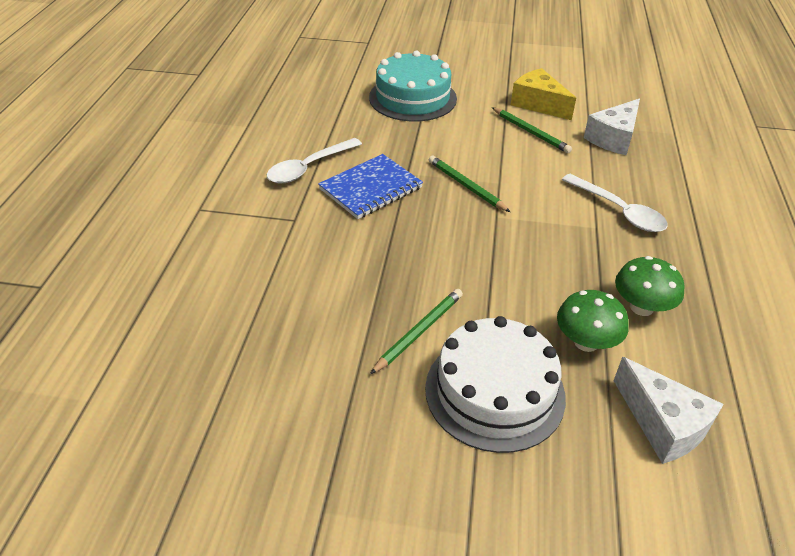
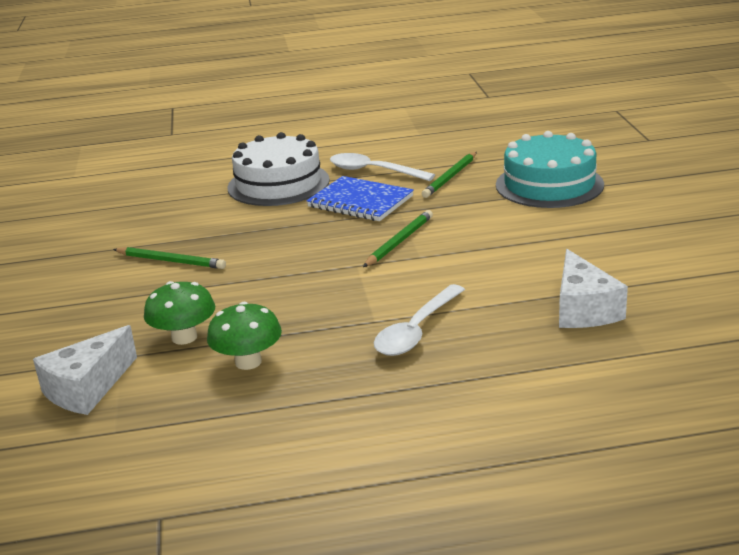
camera: 75 degrees right, 15 degrees down
white cake [425,316,566,453] -> white cake moved to [227,132,330,206]
green pencil [492,107,572,153] -> green pencil moved to [422,152,477,198]
yellow cheese [511,68,576,120] -> none
white cheese [584,98,640,155] -> white cheese turned 120 degrees counterclockwise [559,249,628,328]

